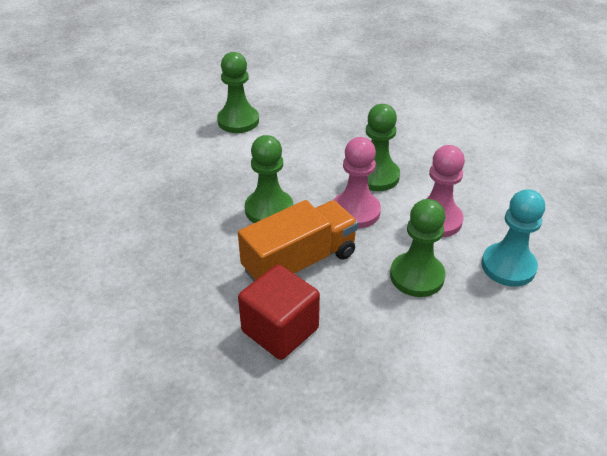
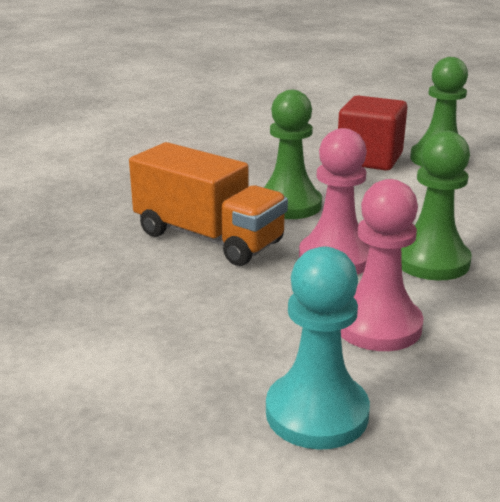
camera: 70 degrees right, 15 degrees down
red cube [238,264,320,360] -> red cube moved to [338,95,407,171]
green pawn [390,199,446,297] -> none

